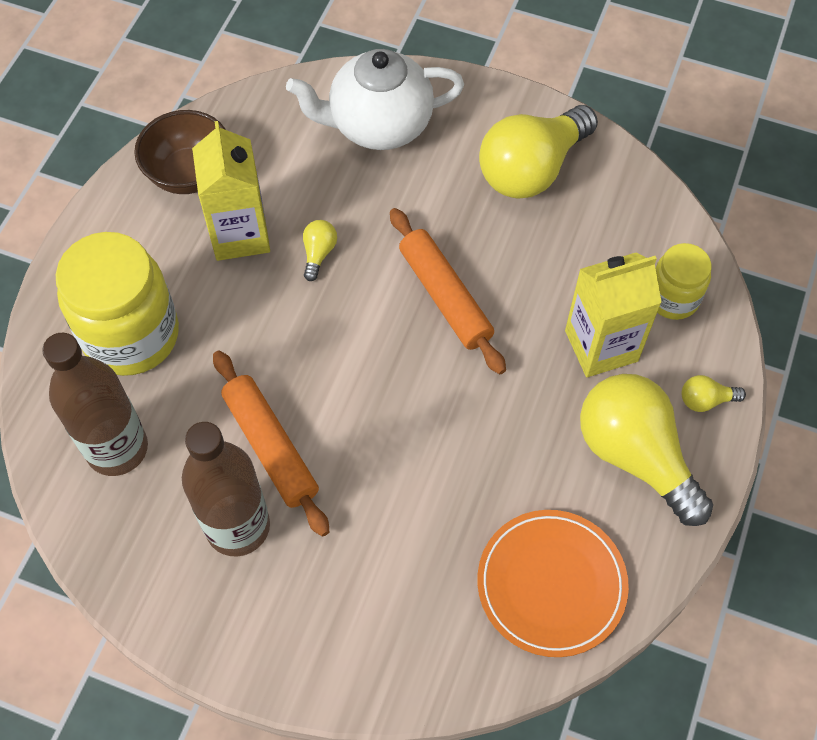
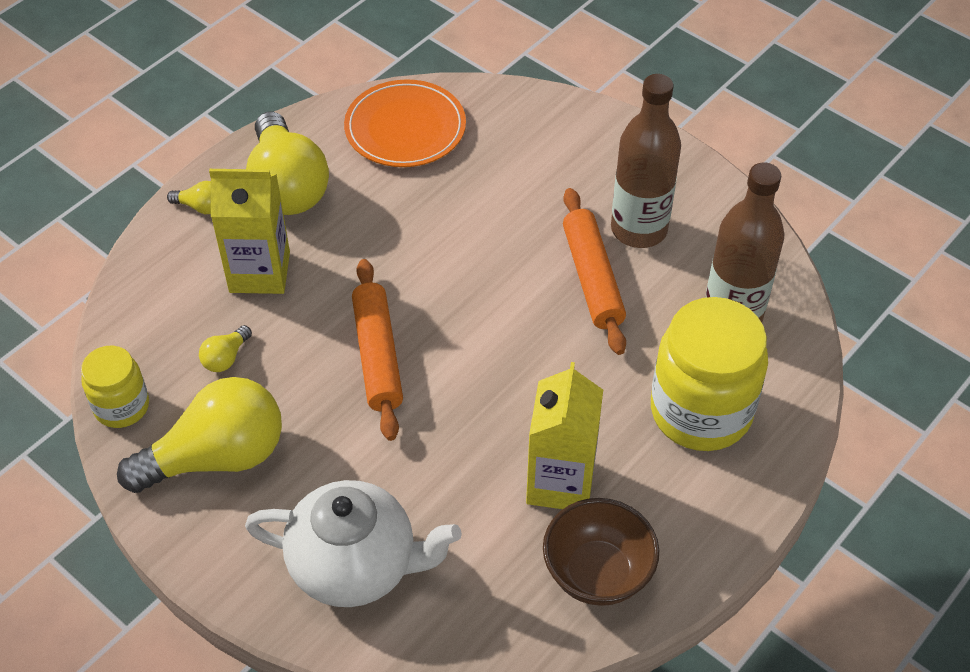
camera: 160 degrees left, 10 degrees down
yellow light bulb [303,220,337,281] -> yellow light bulb moved to [199,325,252,372]
yellow jar [655,243,712,320] -> yellow jar moved to [81,346,149,428]

